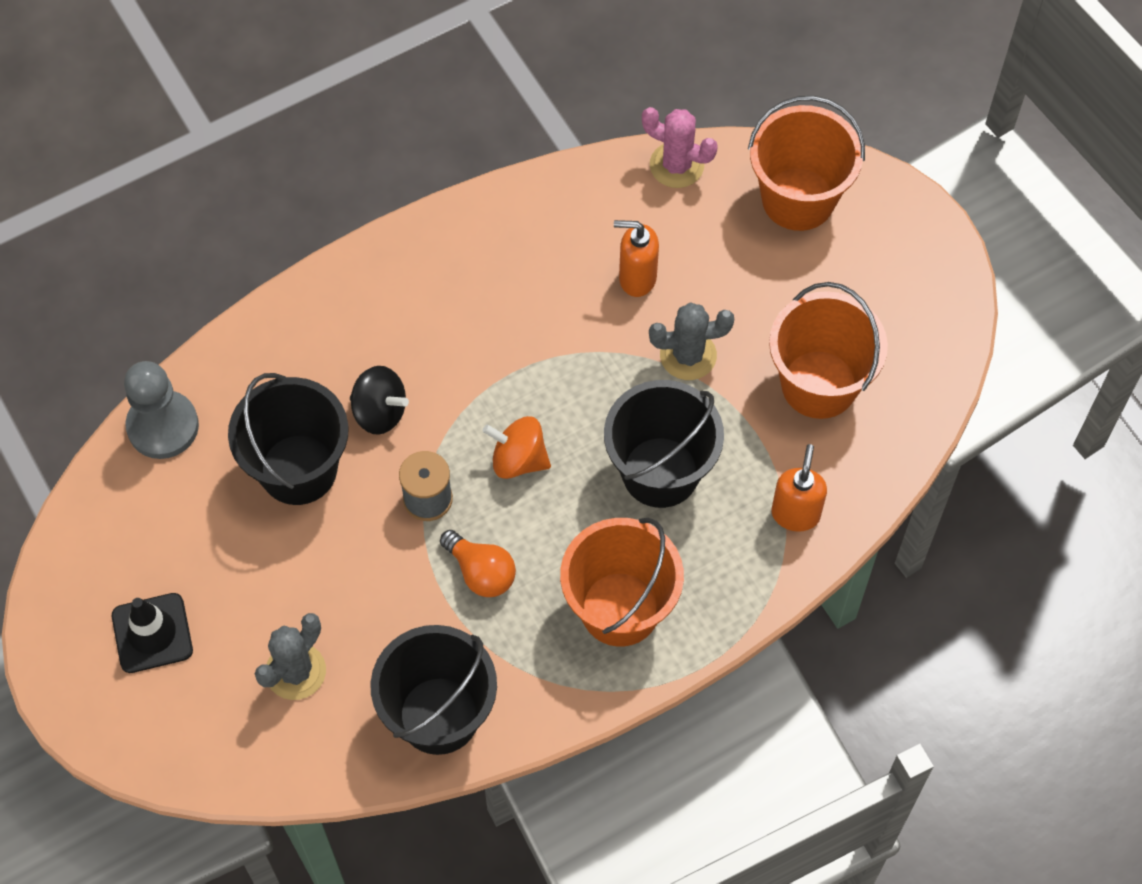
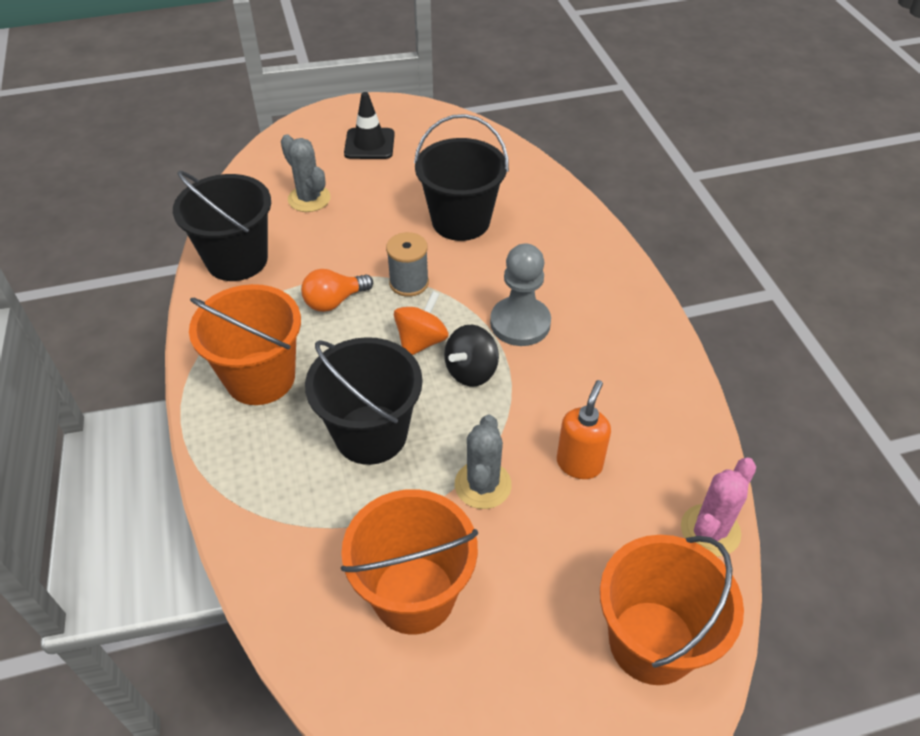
camera: 105 degrees right, 15 degrees down
grey pawn [124,361,199,459] -> grey pawn moved to [490,244,551,346]
black spinning top [350,366,409,435] -> black spinning top moved to [444,325,499,386]
orange soap dispenser [772,444,827,532] -> none

